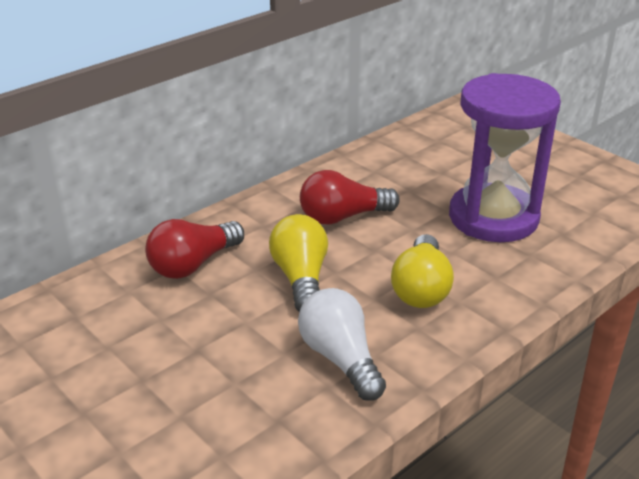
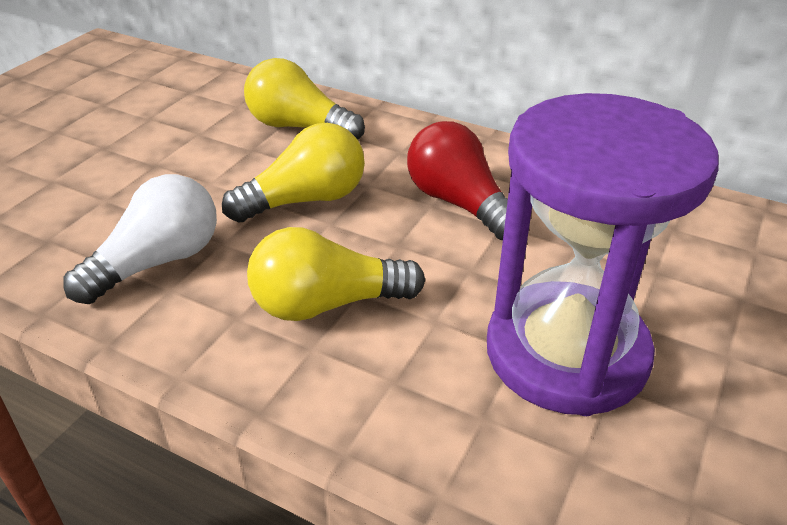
camera: 70 degrees right, 5 degrees up
red light bulb [145,219,244,279] -> yellow light bulb [244,58,365,140]

